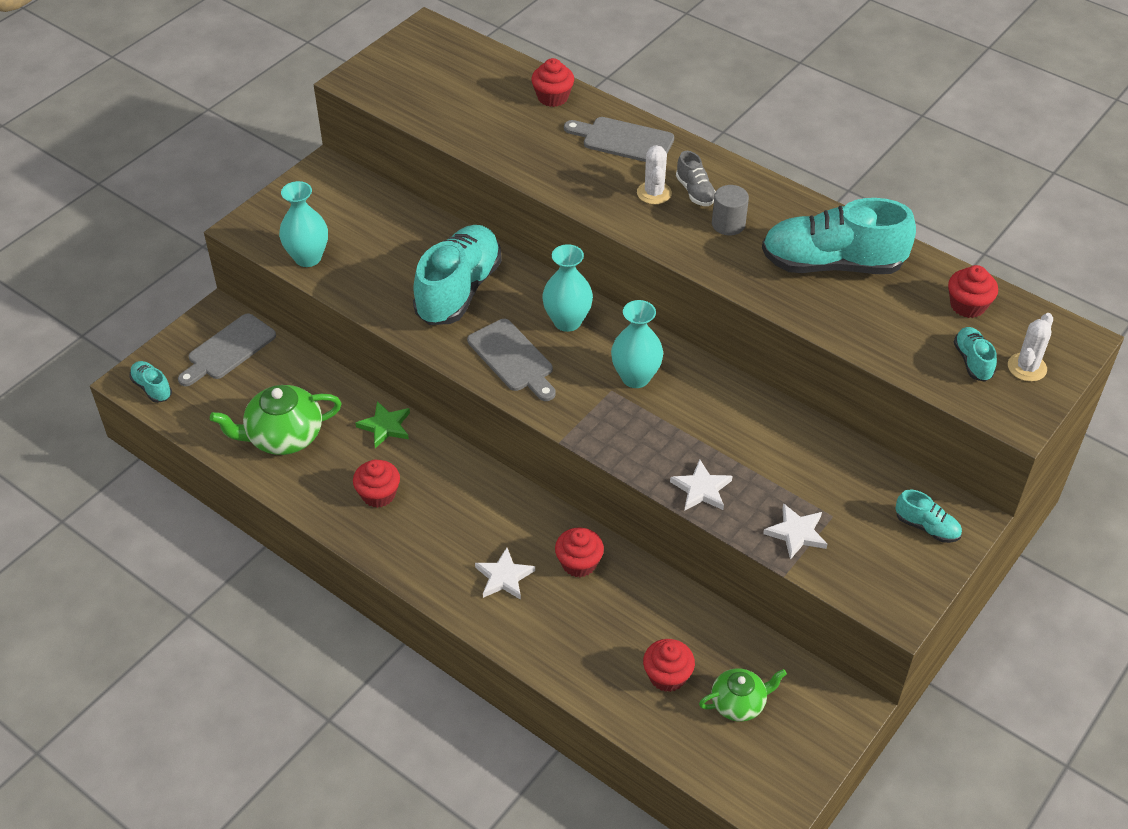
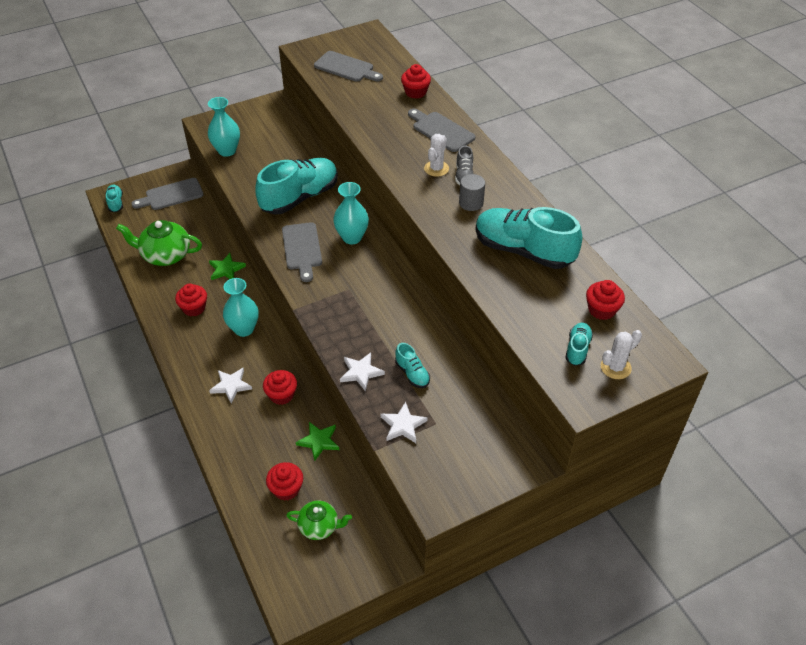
camera: 25 degrees right, 0 degrees up
turquoise vase [611,300,663,388] -> turquoise vase moved to [223,278,259,337]
turquoise shoe [896,490,962,543] -> turquoise shoe moved to [395,343,430,388]
none -> green star [296,422,339,461]
none -> grey cutting board [314,51,383,82]

